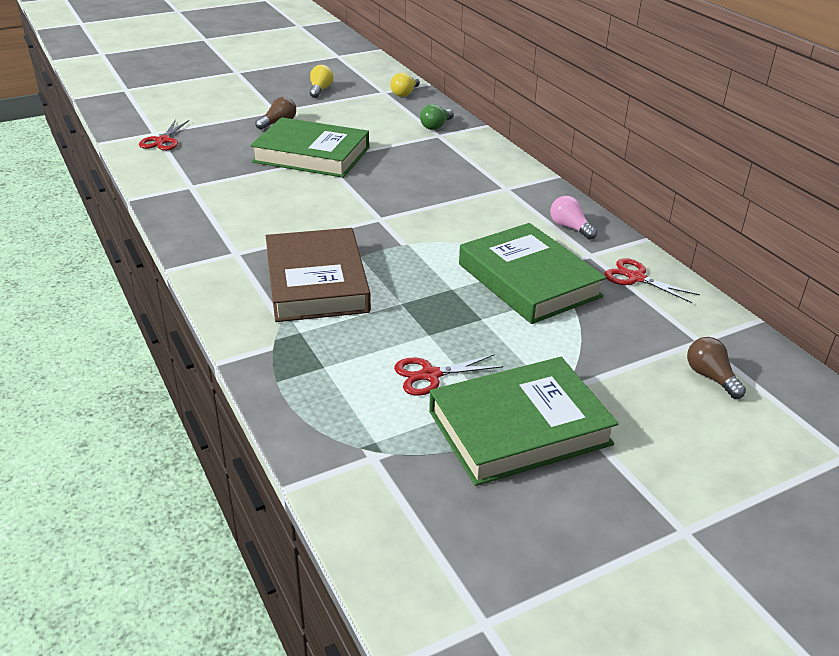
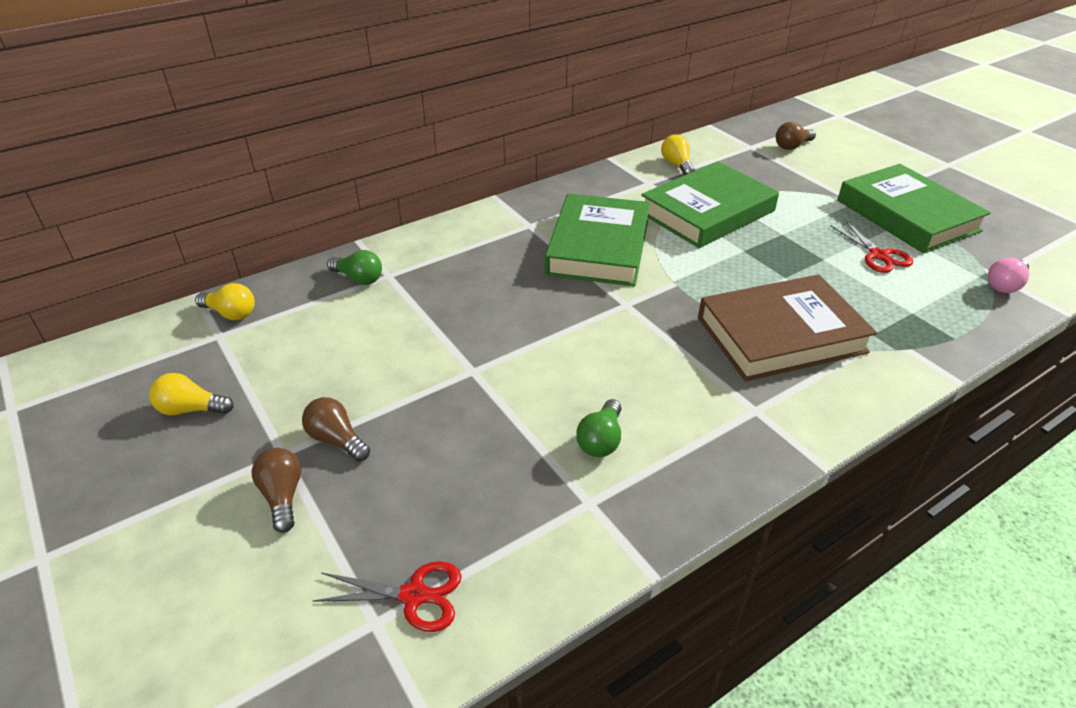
camera: 95 degrees left, 5 degrees up
green book [250,117,369,178] -> green book moved to [545,194,650,286]
pink light bulb [550,196,597,240] -> pink light bulb moved to [988,257,1029,293]
red scissors [604,259,700,303] -> yellow light bulb [661,134,695,175]
none -> brown light bulb [252,448,301,533]
none -> green light bulb [576,399,622,457]

